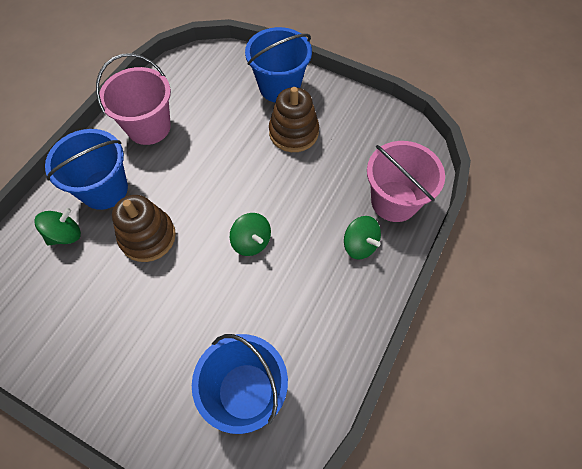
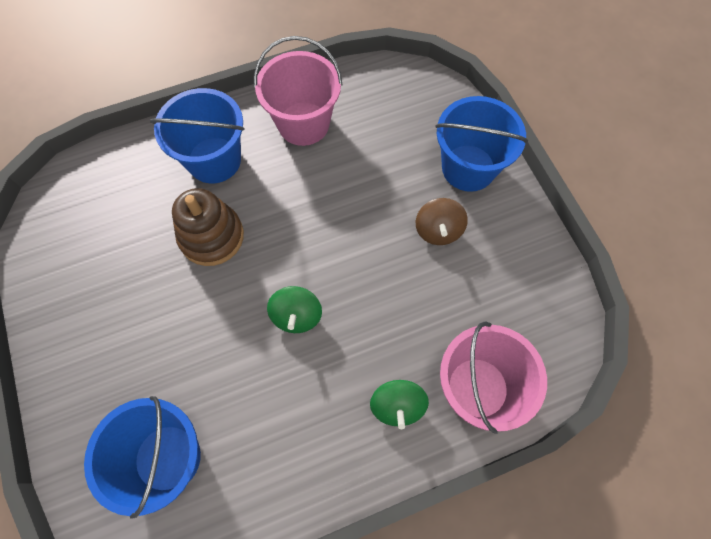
camera: 40 degrees right, 5 degrees up
green spinning top [35,208,81,246] -> none
brown stacking toy [269,87,319,152] -> brown spinning top [416,198,468,245]

